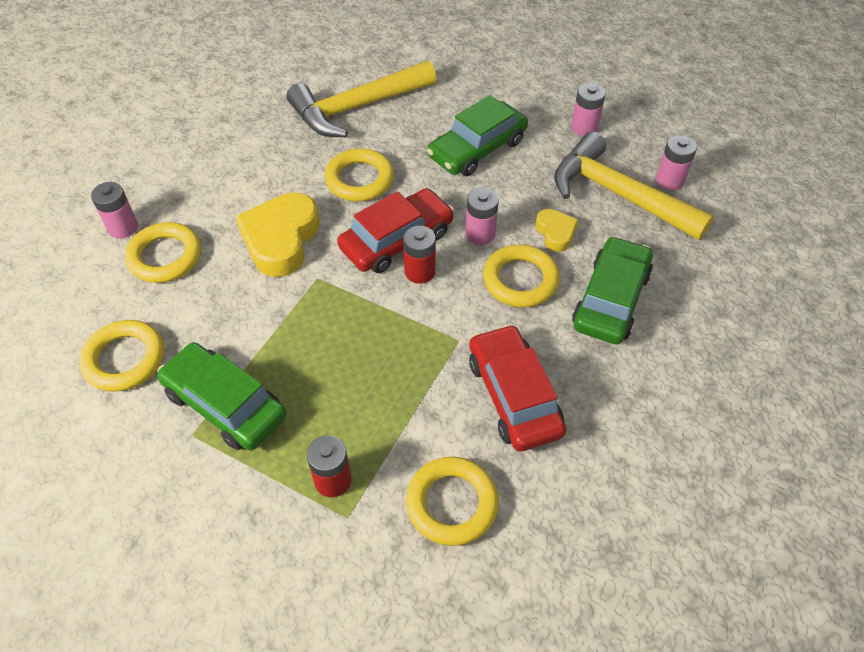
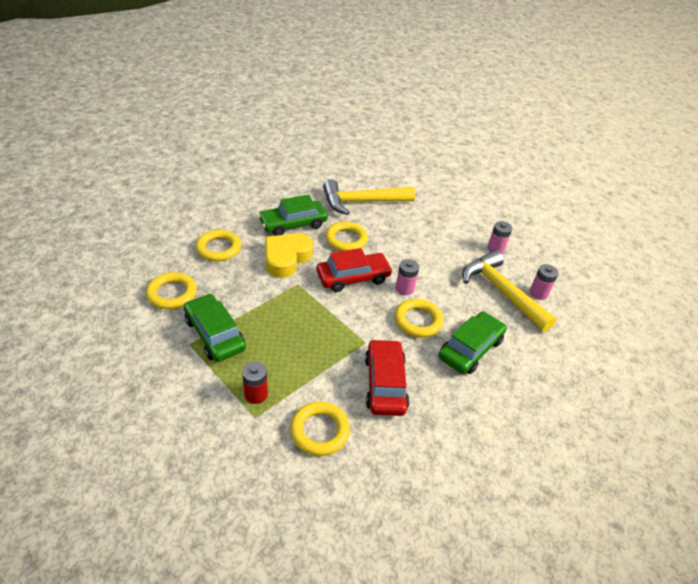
camera: 15 degrees right, 10 degrees down
pink battery [91,182,138,239] -> none
red battery [403,226,436,284] -> none
green car [427,95,528,176] -> green car moved to [258,195,328,236]
yellow heart [535,209,578,252] -> none

